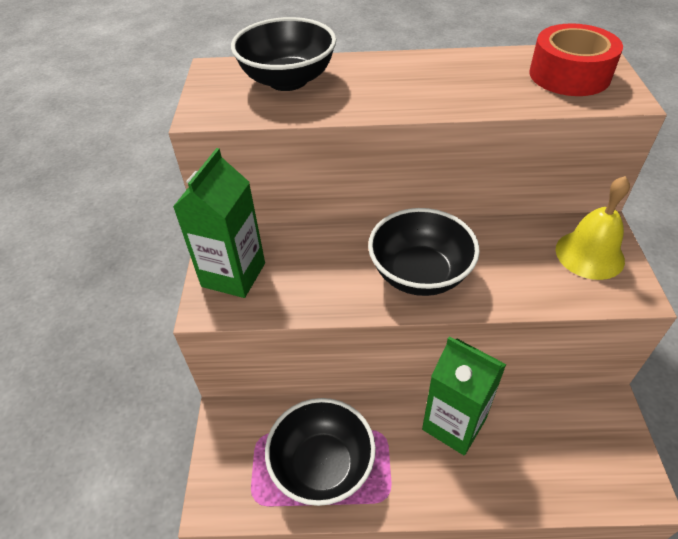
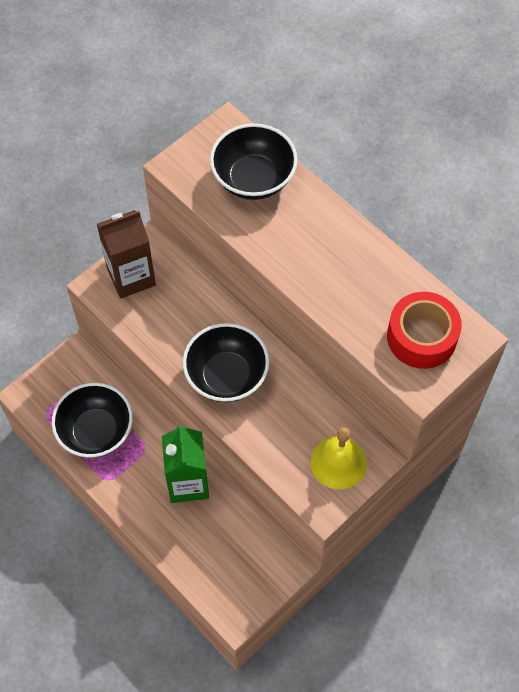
camera: 45 degrees right, 15 degrees up
green carton [173,148,265,298] -> brown carton [97,210,156,299]

